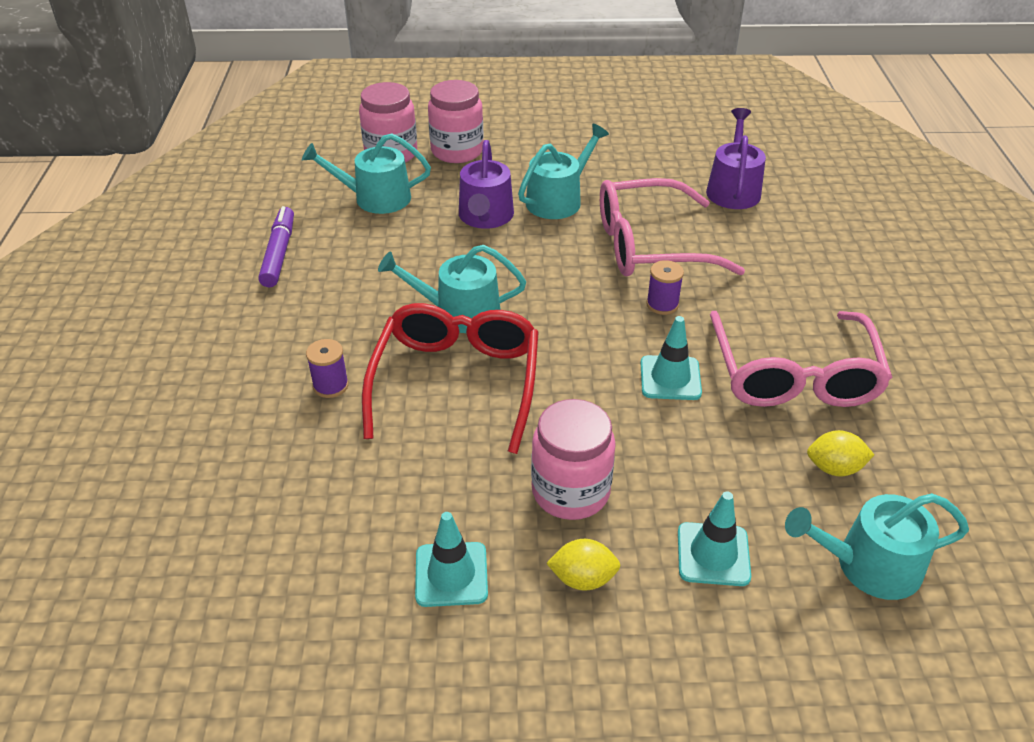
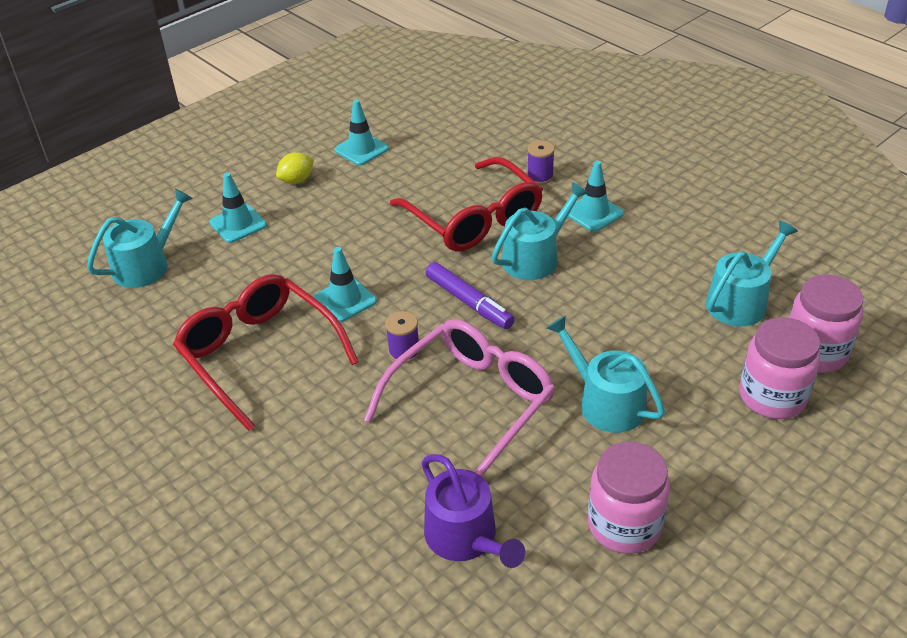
camera: 140 degrees right, 0 degrees up
purple marker [258,206,294,287] -> purple marker moved to [426,262,515,329]
purple watering can [459,140,514,229] -> none
turquoise watering can [518,124,609,219] -> turquoise watering can turned 135 degrees clockwise [546,315,665,433]
pink jar [531,399,616,520] -> pink jar moved to [588,441,670,554]
pink glasses [710,311,893,407] -> red glasses [173,274,359,431]
yellow lemon [807,430,874,477] -> none
none -> turquoise traffic cone [568,161,624,232]

